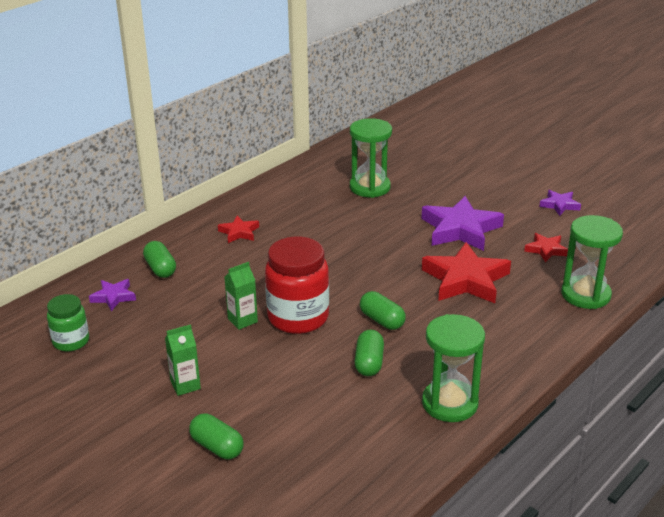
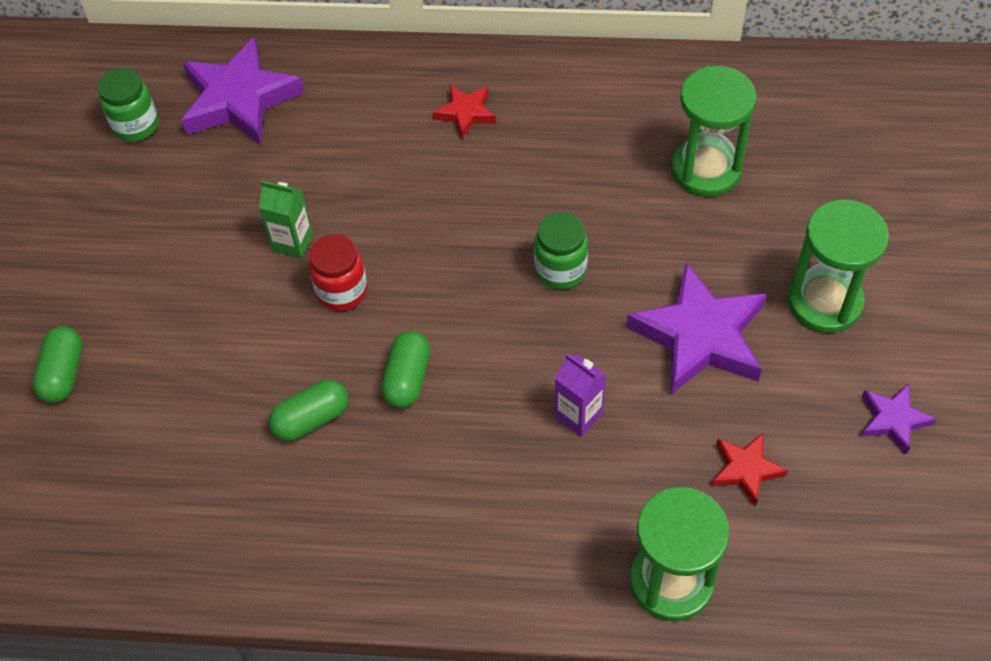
camera: 55 degrees right, 25 degrees up
purple star [89,279,136,311] -> purple star [181,37,304,145], size x1.98
green capsule [143,241,176,278] -> none
green carton [165,324,201,396] -> none
red jar [265,237,329,334] -> red jar [309,234,368,311], size x0.58
red star [422,242,511,303] -> purple carton [555,353,606,437]
green hourglass [422,314,485,422] -> green hourglass moved to [787,200,889,333]
none -> green jar [534,212,588,289]

